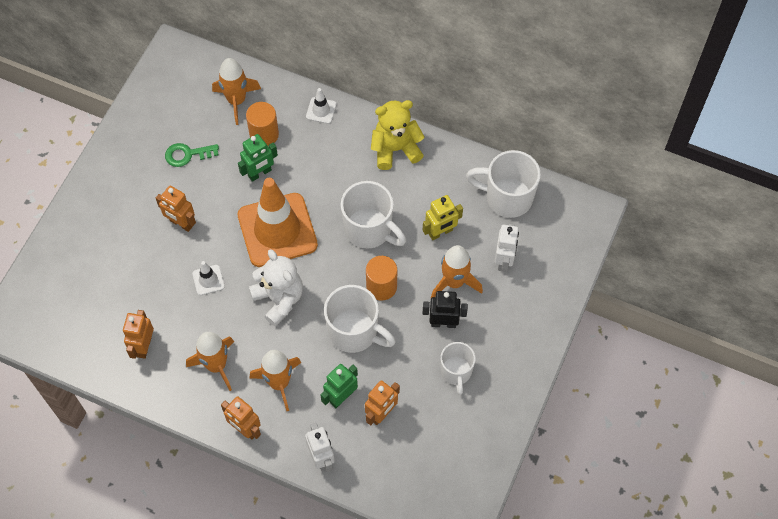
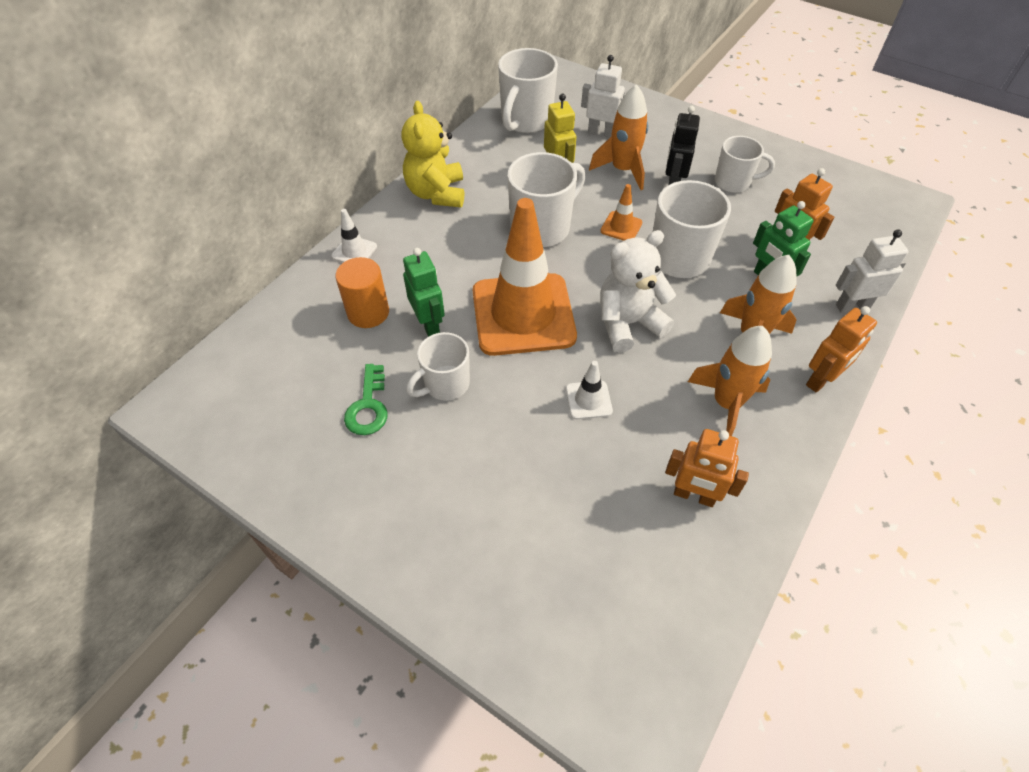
camera: 80 degrees left, 10 degrees down
orange robot [156,186,196,232] -> none
orange rocket [212,58,261,125] -> none
orange cylinder [366,256,397,301] -> orange traffic cone [601,184,642,241]
none -> white mug [406,332,470,401]

